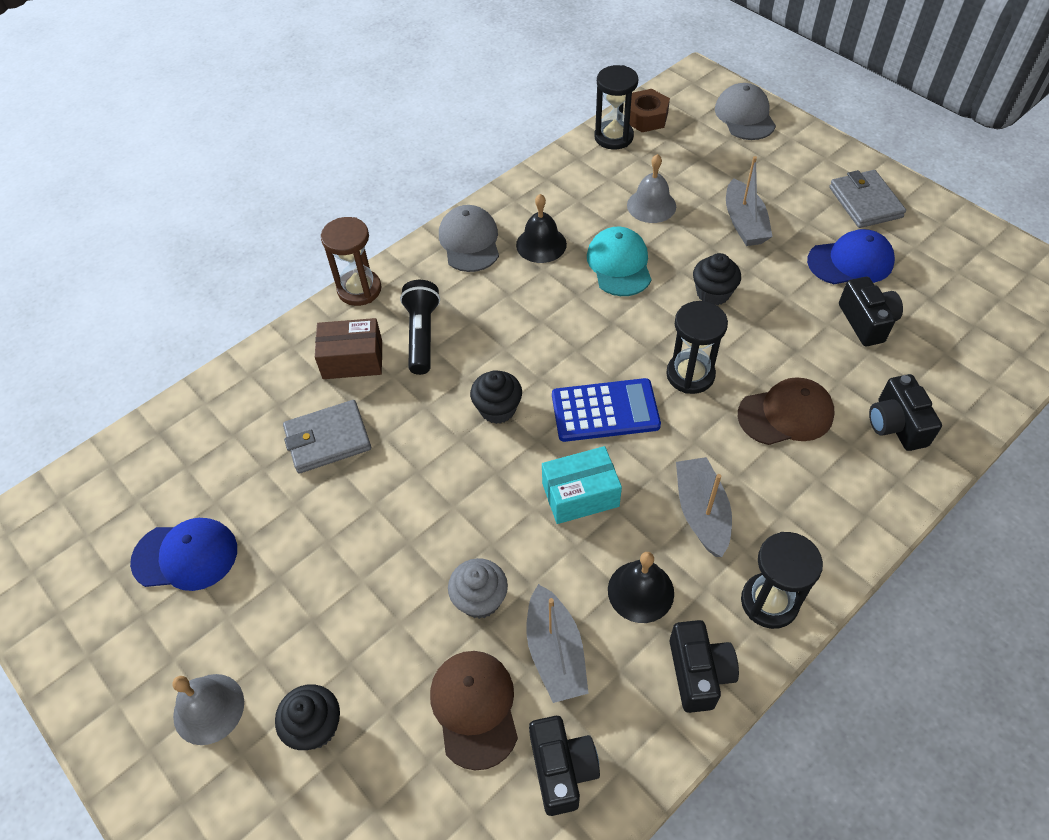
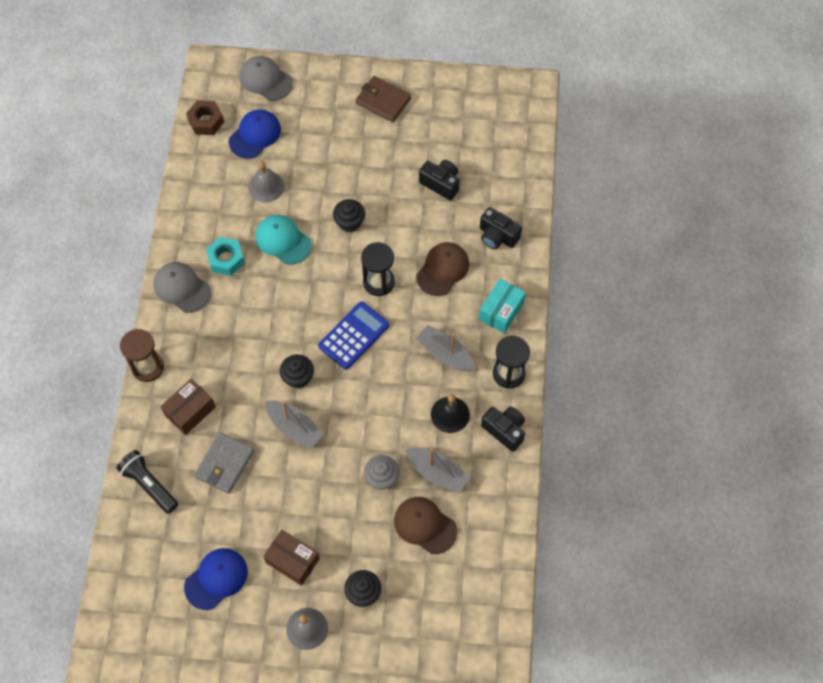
camera: 45 degrees left, 10 degrees up
black flashlight [400,280,440,375] -> black flashlight moved to [116,450,178,514]
black bell [516,194,567,263] -> turquoise nut [206,237,245,276]
black camera [529,716,600,816] -> none
turquoise box [542,446,622,524] -> turquoise box moved to [479,279,526,333]
black hourglass [594,65,638,150] -> none
grey boat [726,156,773,246] -> grey boat moved to [265,401,324,449]
blue cap [807,229,895,284] -> blue cap moved to [229,109,281,159]
grey wallet [829,170,906,228] -> brown wallet [356,76,411,123]
none -> brown box [263,530,320,586]

